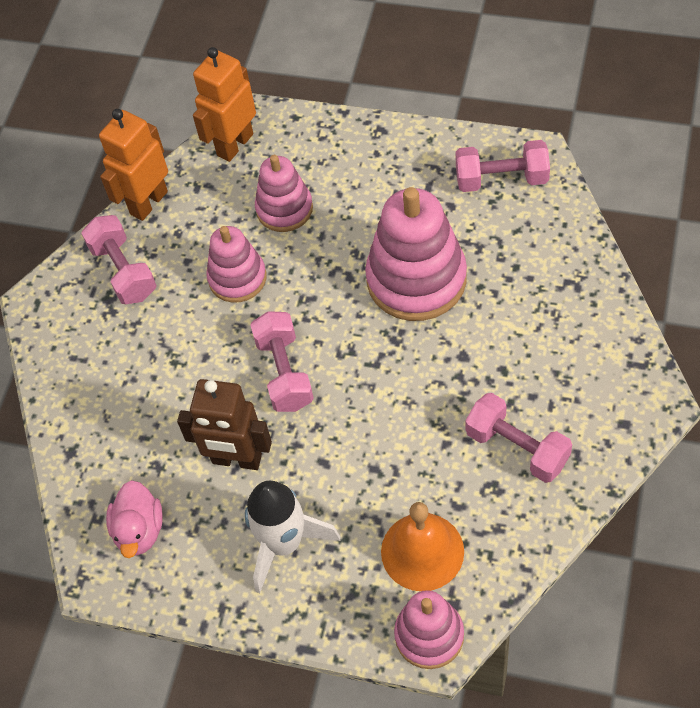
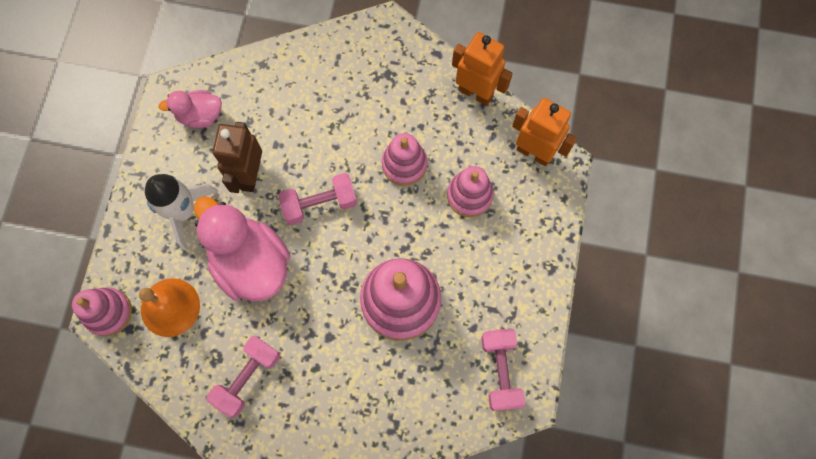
camera: 80 degrees right, 15 degrees up
pink dumbbell [81,215,157,304] -> none
none -> pink duck [194,196,290,301]

